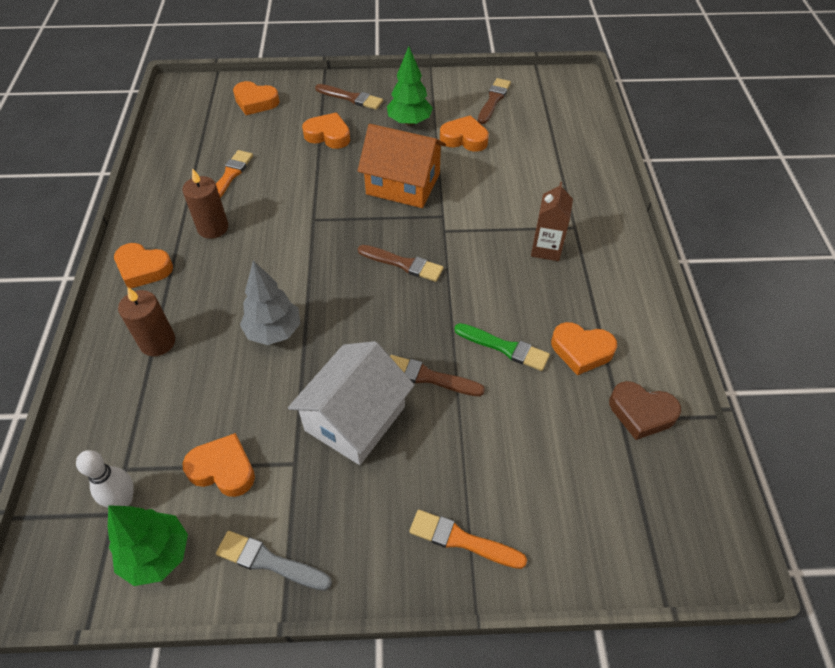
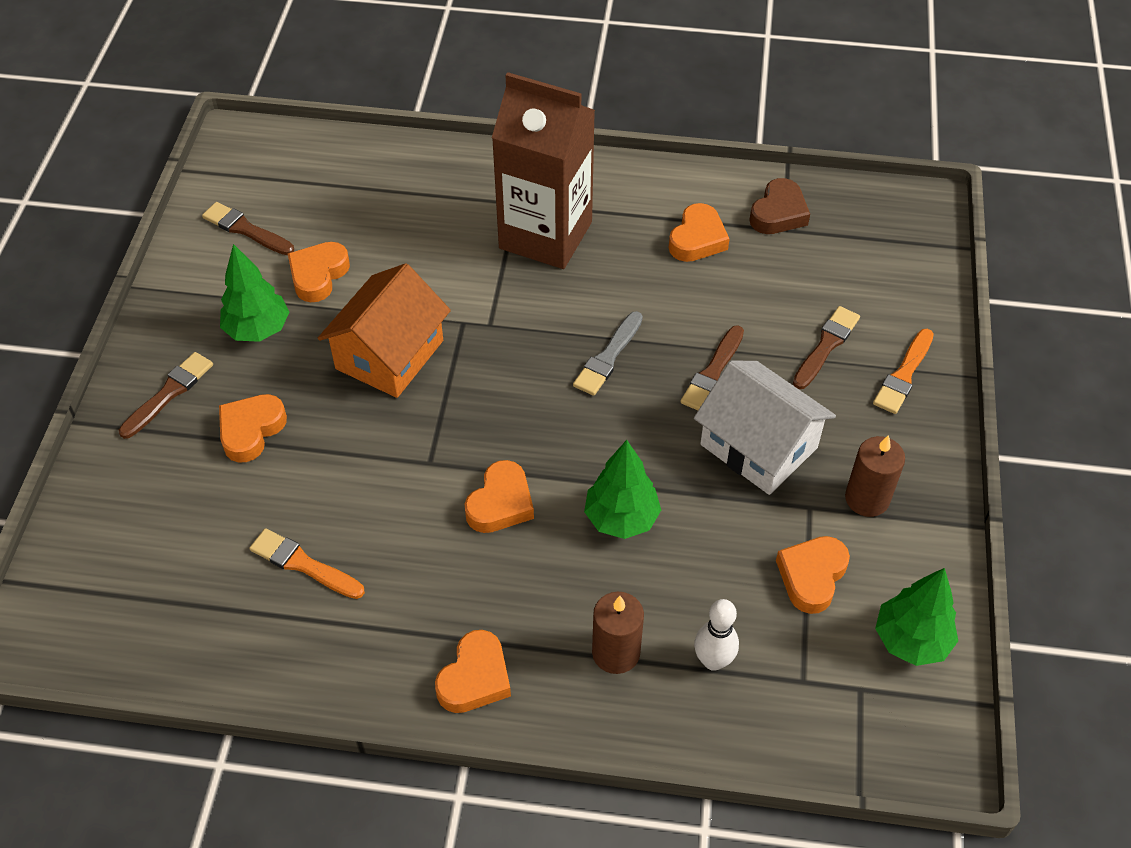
camera: 80 degrees left, 0 degrees up
white bowling pin [76,450,134,508] -> white bowling pin moved to [694,599,739,671]
brown candle [182,168,228,239] -> brown candle moved to [845,435,905,517]
grey brush [216,531,332,591] -> grey brush moved to [573,311,643,396]
orange heart [233,81,280,115] -> orange heart moved to [465,460,534,533]
grey tree [240,261,300,345] -> green tree [584,440,661,539]
brown brush [358,245,444,282] -> brown brush moved to [793,306,860,389]
green brush [454,323,550,371] -> none
brown carton [531,182,573,261] -> brown carton [492,72,595,269], size x2.08

